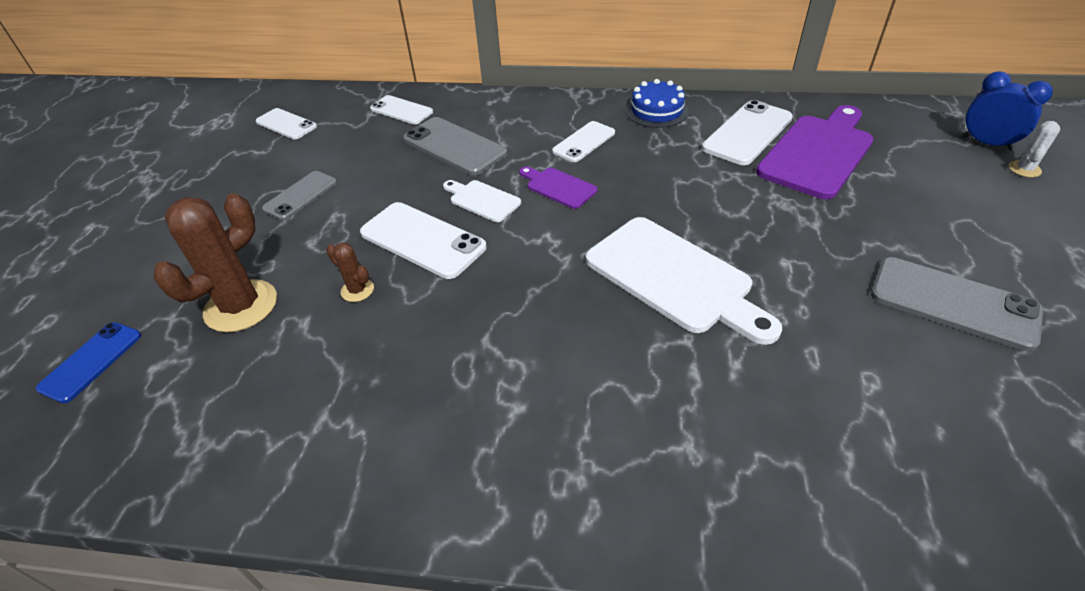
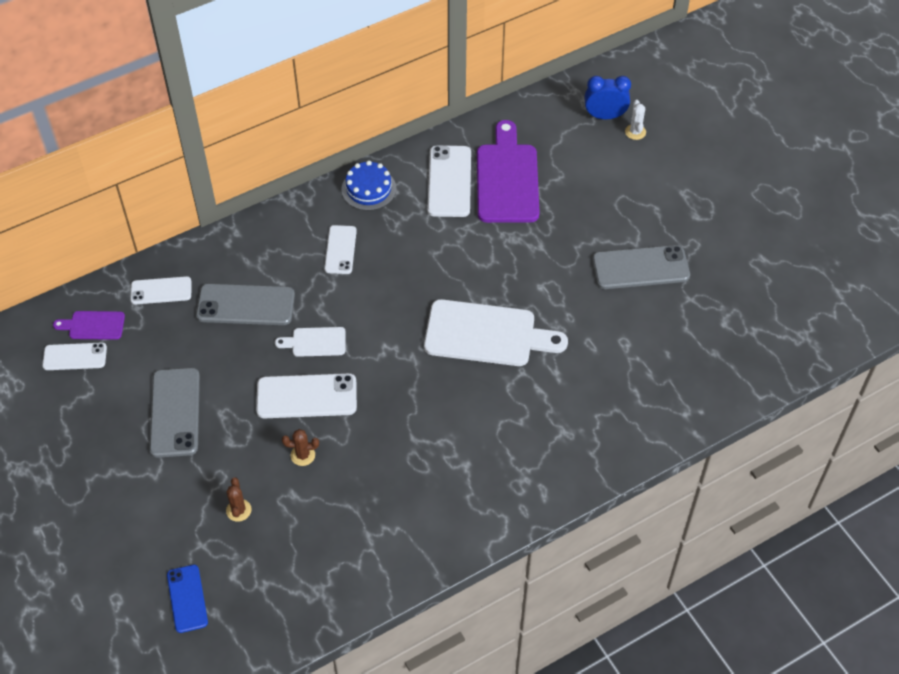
camera: 40 degrees left, 10 degrees up
brown cactus [154,193,277,332] -> brown cactus [226,477,252,522], size x0.47
grey phone [262,171,337,220] -> grey phone [149,368,200,458], size x1.58
purple cutting board [519,167,597,209] -> purple cutting board moved to [53,311,125,340]

